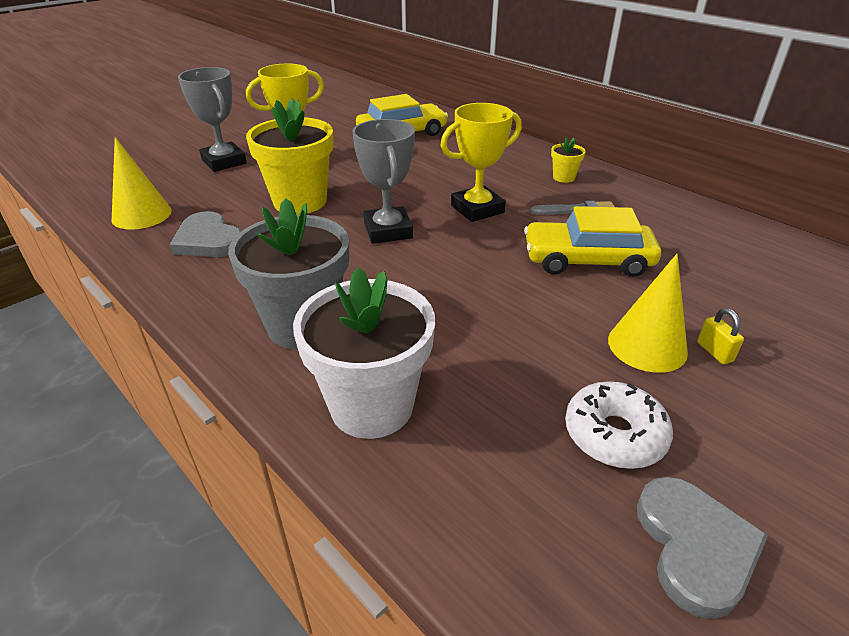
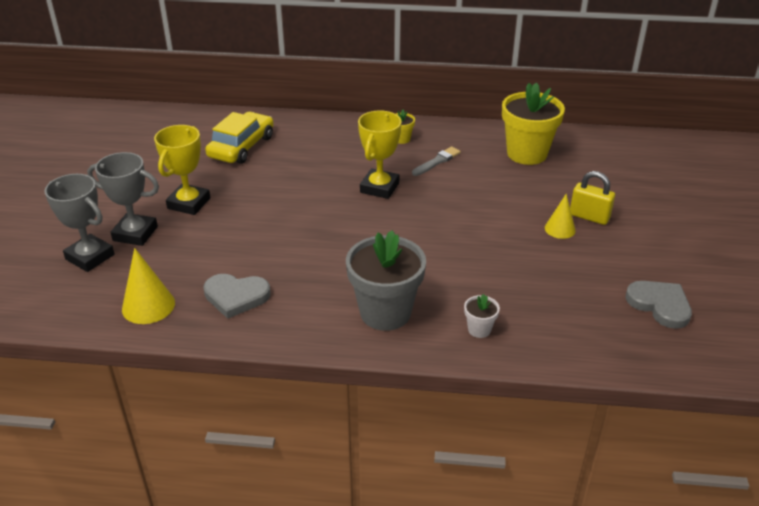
camera: 40 degrees left, 0 degrees up
yellow flower pot [246,98,333,215] -> yellow flower pot moved to [502,83,565,165]
white flower pot [293,267,435,439] -> white flower pot [464,294,500,338], size x0.44
grey trophy [352,119,415,244] -> grey trophy moved to [45,174,114,272]
yellow car [524,206,661,277] -> none
white donut [565,382,673,469] -> none
yellow cone [608,254,688,373] -> yellow cone [545,194,576,239], size x0.66
yellow padlock [697,308,744,364] -> yellow padlock [570,171,615,225], size x1.72

